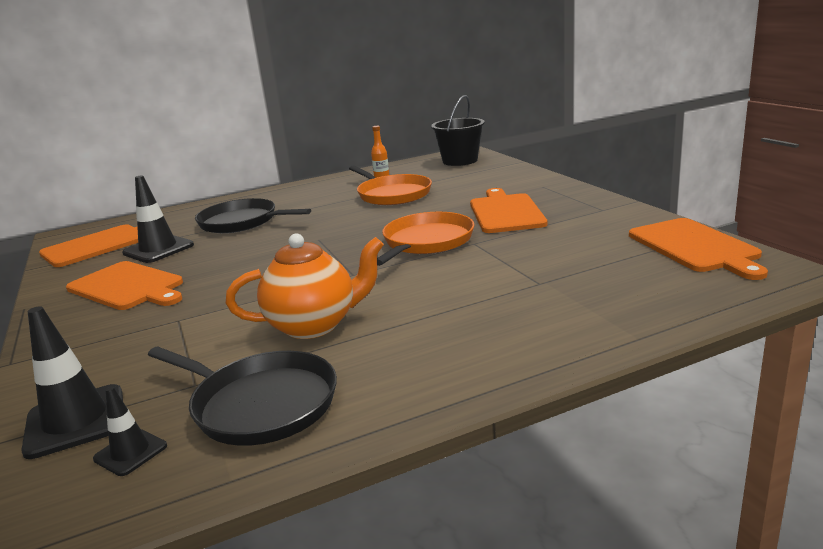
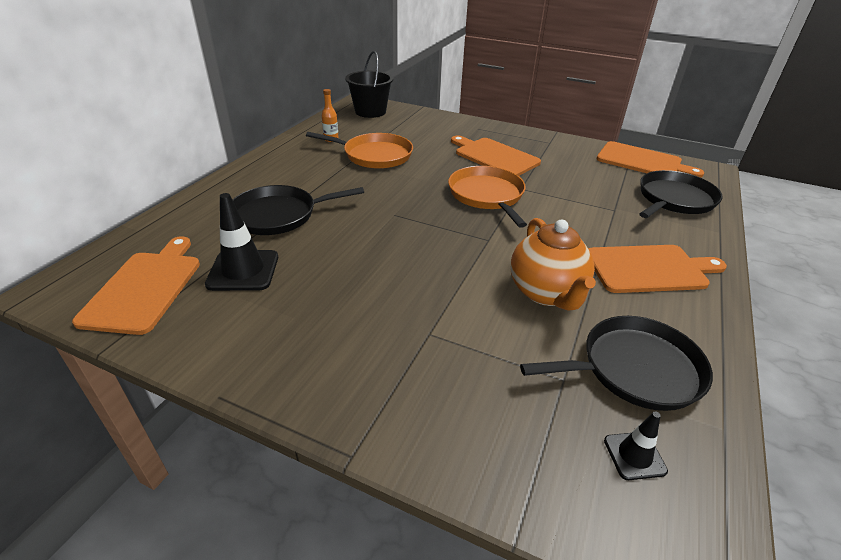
camera: 45 degrees left, 15 degrees up
black traffic cone [21,306,123,459] -> none
orange cutting board [66,261,183,310] -> orange cutting board moved to [588,245,727,293]
orange teapot [226,233,384,339] -> orange teapot turned 135 degrees clockwise [511,218,596,311]
none -> black pan [639,170,723,218]

